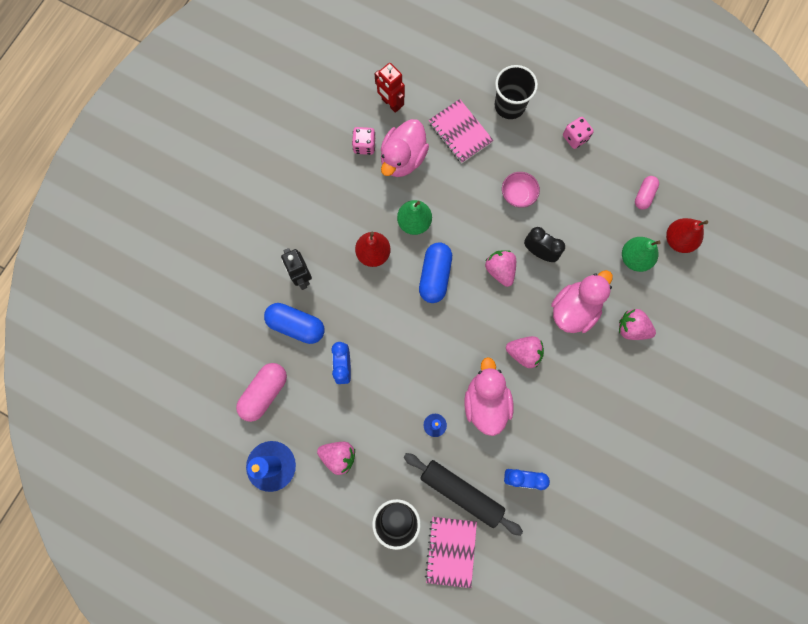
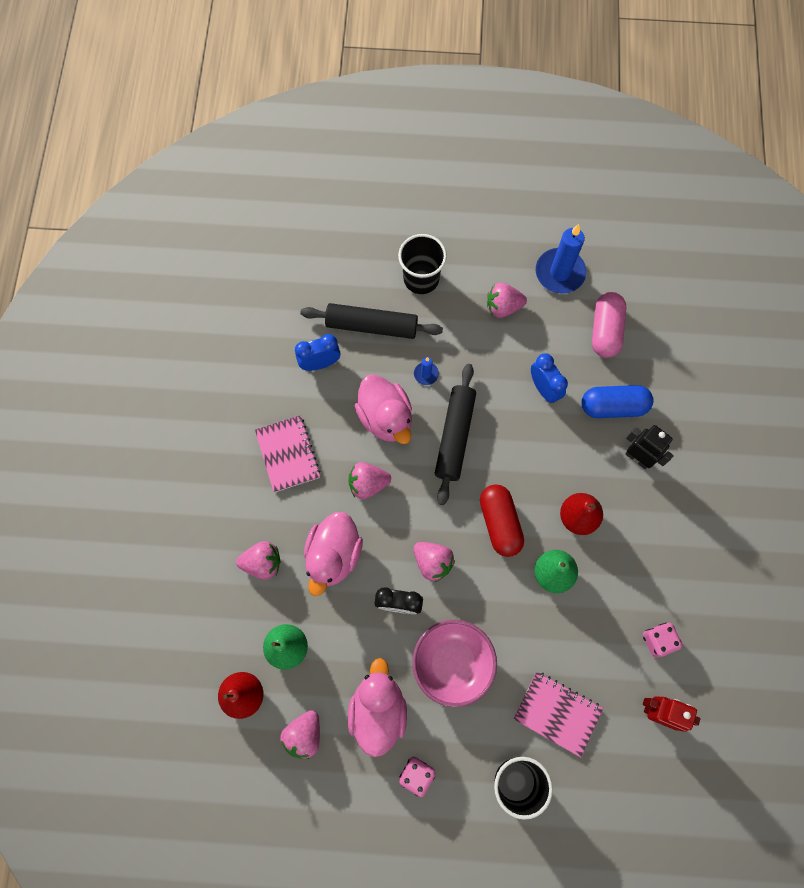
camera: 155 degrees right, 5 degrees down
pink duck [381,119,429,177] -> pink duck moved to [348,658,407,757]
blue capsule [419,242,452,303] -> red capsule [480,484,524,557]
pink notebook [425,517,477,588] -> pink notebook moved to [255,415,321,492]
pink bowl [502,172,540,208] -> pink bowl [412,620,497,707], size x1.72
pink capsule [635,176,659,210] -> pink strawberry [280,710,320,759]
none -> black rolling pin [435,364,476,505]

